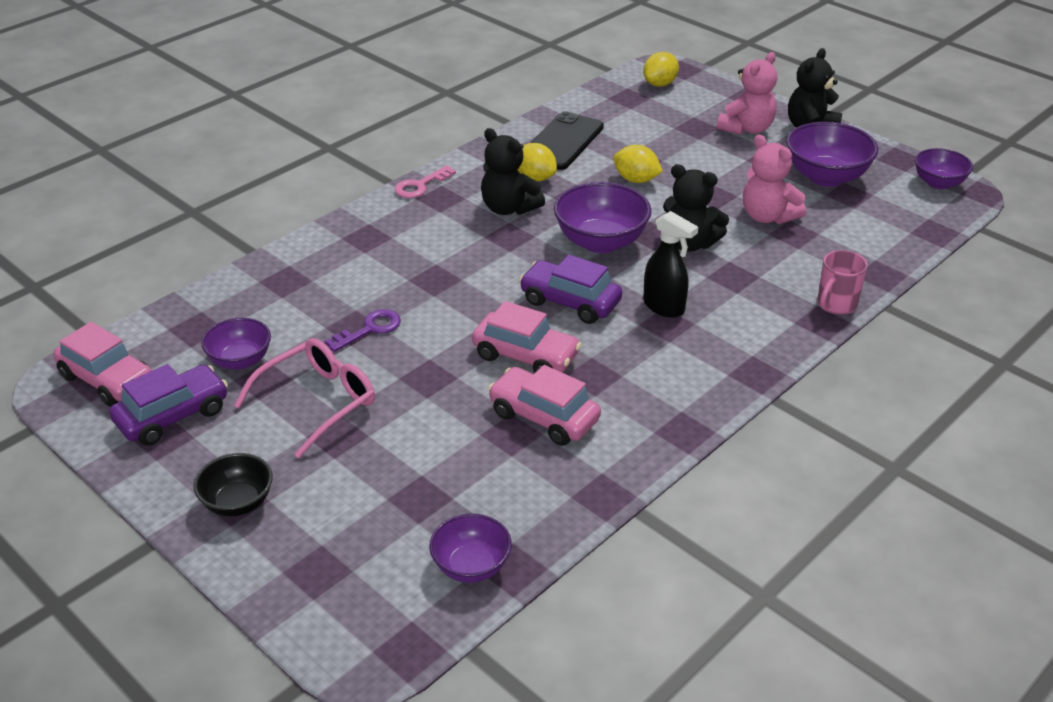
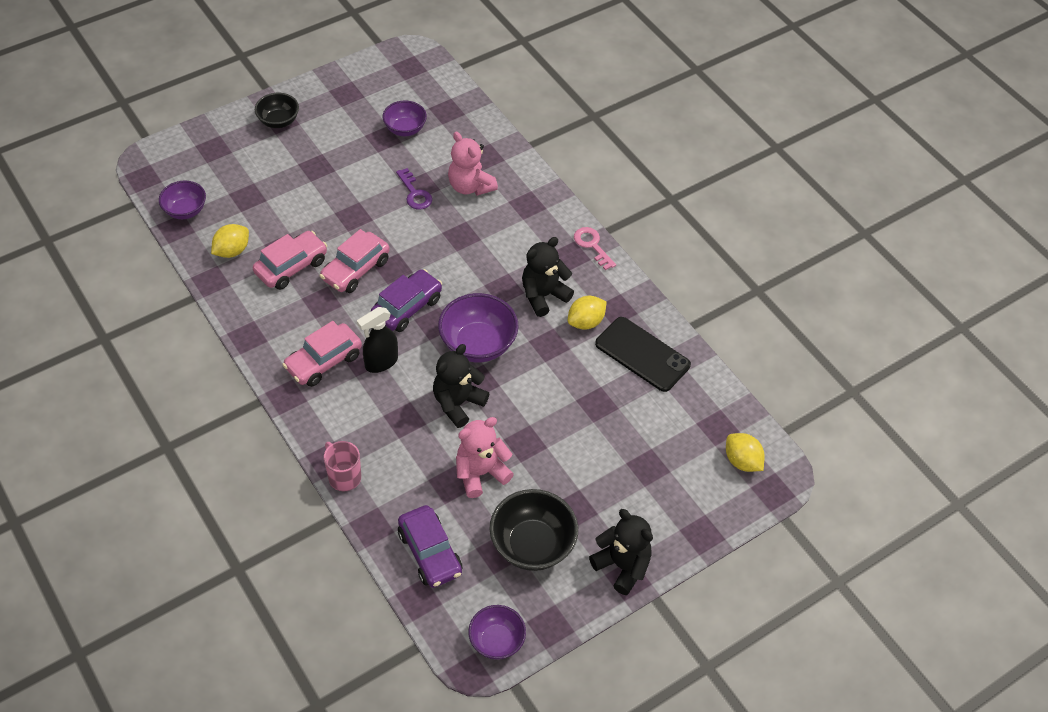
camera: 100 degrees right, 15 degrees up
pink car [54,322,152,407] -> pink car moved to [282,321,362,387]
purple car [109,364,228,446] -> purple car moved to [398,505,462,588]
pink glasses [234,338,375,458] -> none
yellow lemon [613,145,663,183] -> yellow lemon moved to [211,224,249,258]
pink teddy bear [717,52,777,135] -> pink teddy bear moved to [448,132,498,196]
purple bowl [786,122,878,187] -> black bowl [490,489,578,571]

